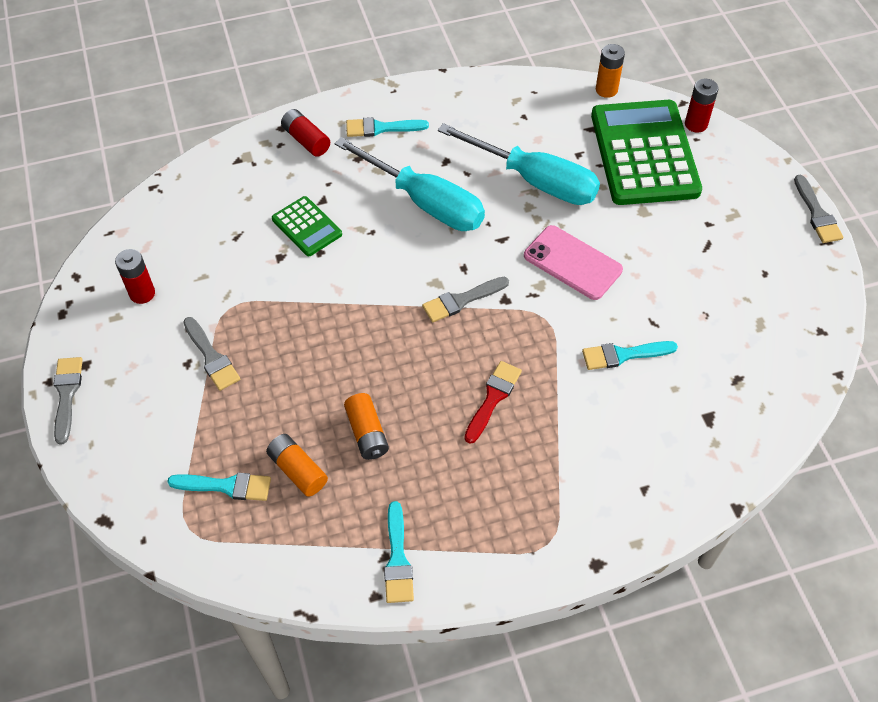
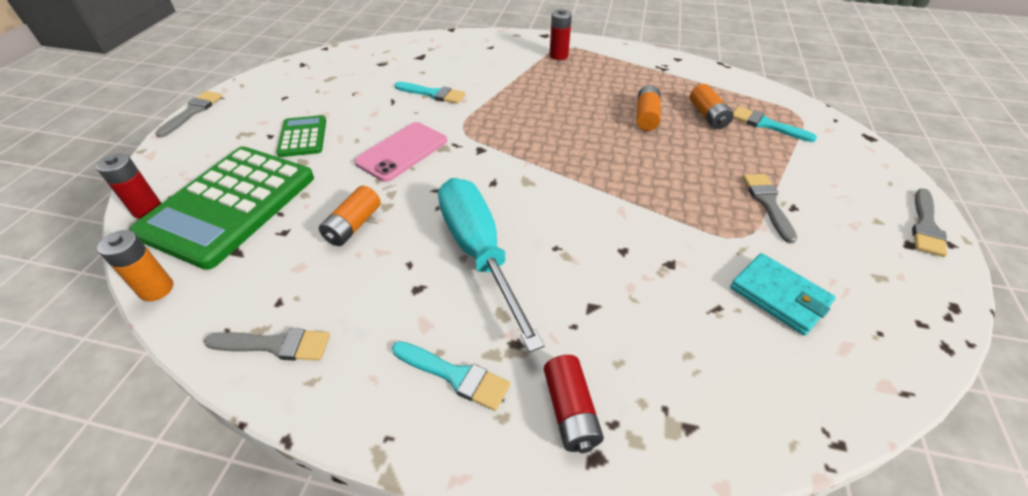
camera: 150 degrees left, 10 degrees down
red battery [115,249,155,304] -> red battery moved to [550,9,572,60]
green calculator [272,196,342,256] -> green calculator moved to [276,115,326,157]
turquoise brush [384,501,414,603] -> none
grey brush [422,277,509,322] -> grey brush moved to [204,328,330,360]
turquoise screwdriver [438,123,600,205] -> orange battery [319,186,381,246]
red brush [464,361,522,444] -> none
pink phone [524,225,623,300] -> pink phone turned 60 degrees clockwise [354,122,447,182]
none -> turquoise wallet [730,253,836,336]

